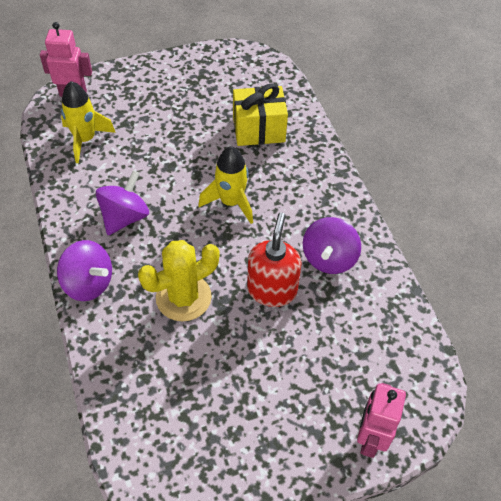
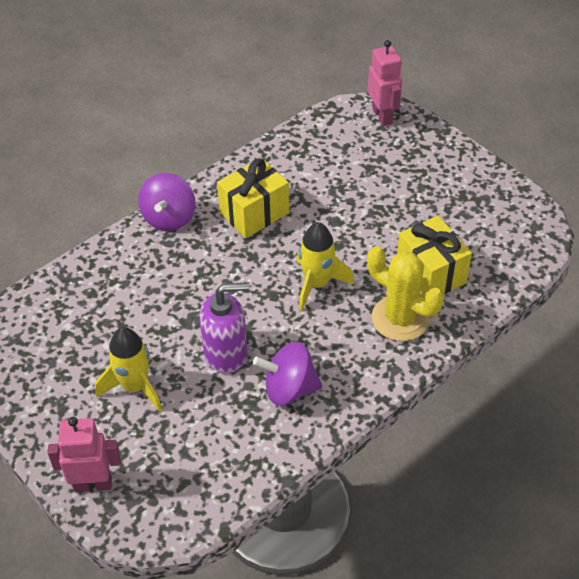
camera: 70 degrees right, 5 degrees down
yellow rocket [61,81,116,163] -> yellow rocket moved to [95,327,162,412]
purple spinning top [96,170,149,235] -> yellow gift [217,158,289,238]
yellow cactus [138,240,220,321] -> yellow cactus moved to [367,246,444,341]
red soap dispenser [247,213,301,307] -> purple soap dispenser [199,282,250,374]

